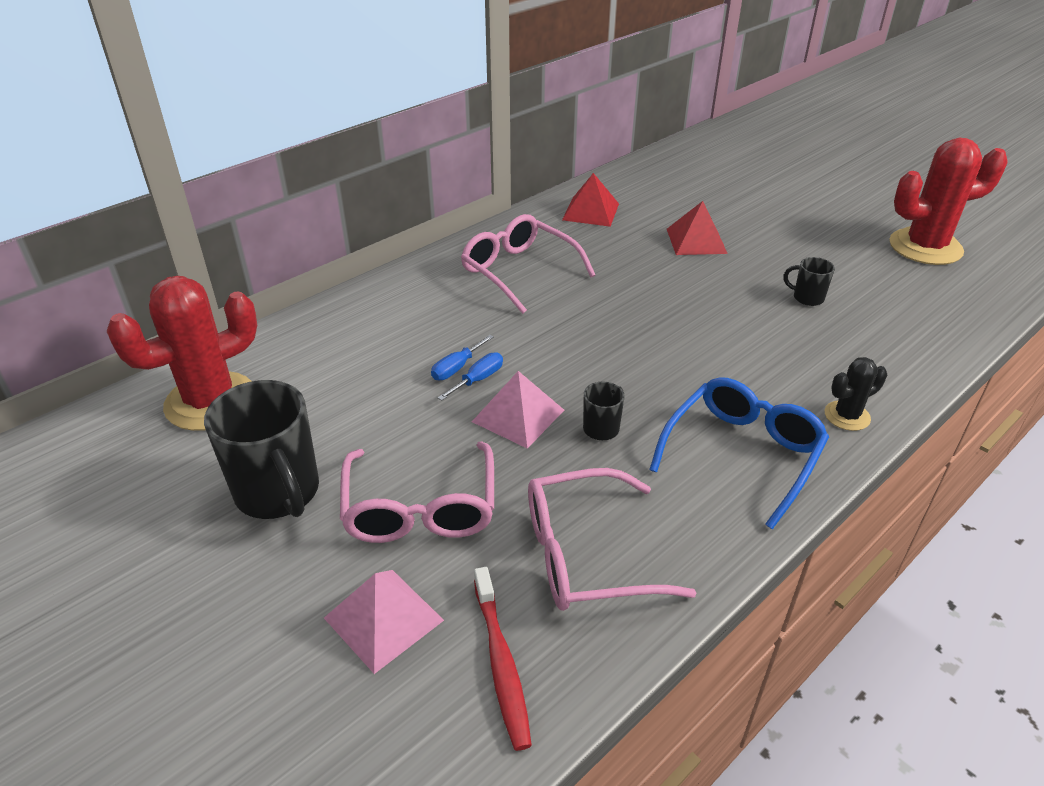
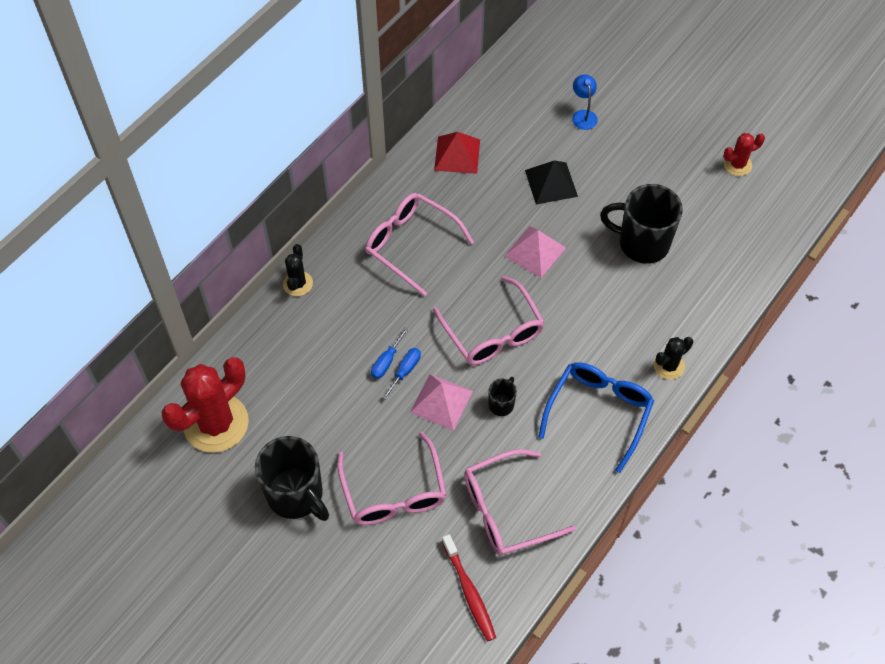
camera: 10 degrees left, 20 degrees up
pink pyramid [324,570,444,674] -> pink pyramid moved to [504,226,566,278]
red pyramid [667,201,728,255] -> black pyramid [525,160,578,205]
black mug [784,257,835,306] -> black mug [600,184,683,264], size x2.13
red cactus [890,138,1008,265] -> red cactus [723,133,765,176], size x0.49
none -> black cactus [283,244,313,296]
none -> pink glasses [433,276,545,365]
none -> blue lamp [572,74,598,130]

